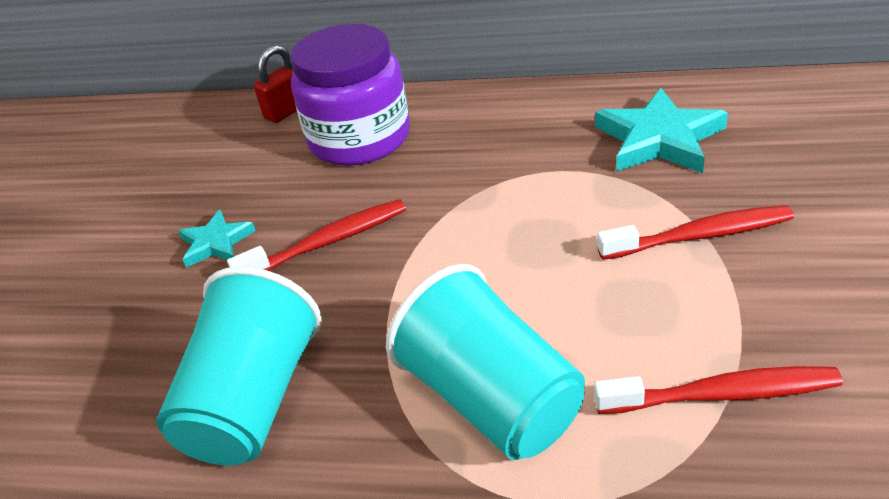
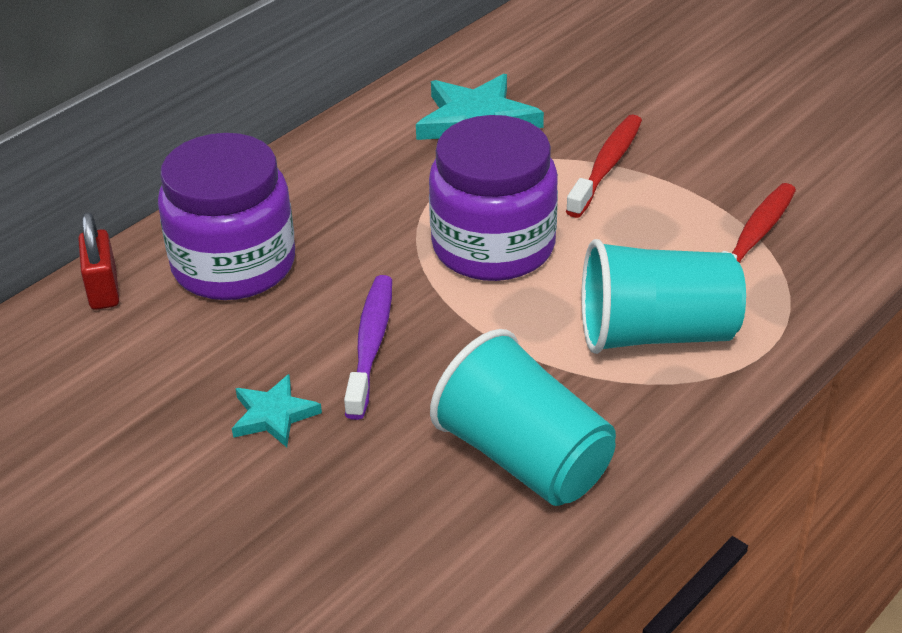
camera: 60 degrees left, 0 degrees up
red toothbrush [227,199,406,271] -> purple toothbrush [344,275,392,420]
none -> purple jar [429,115,558,281]

